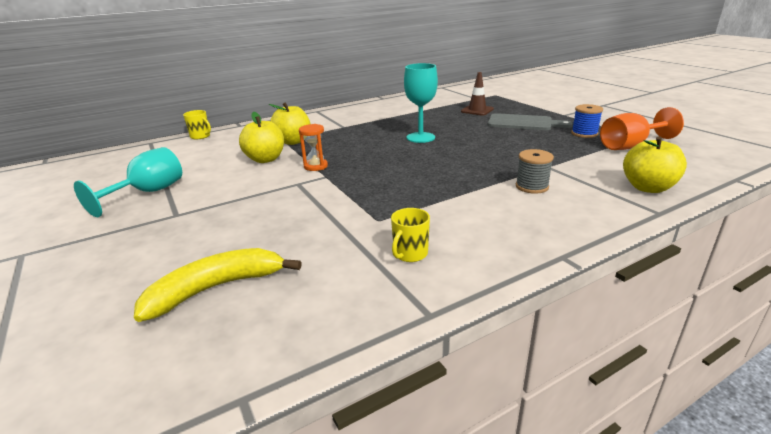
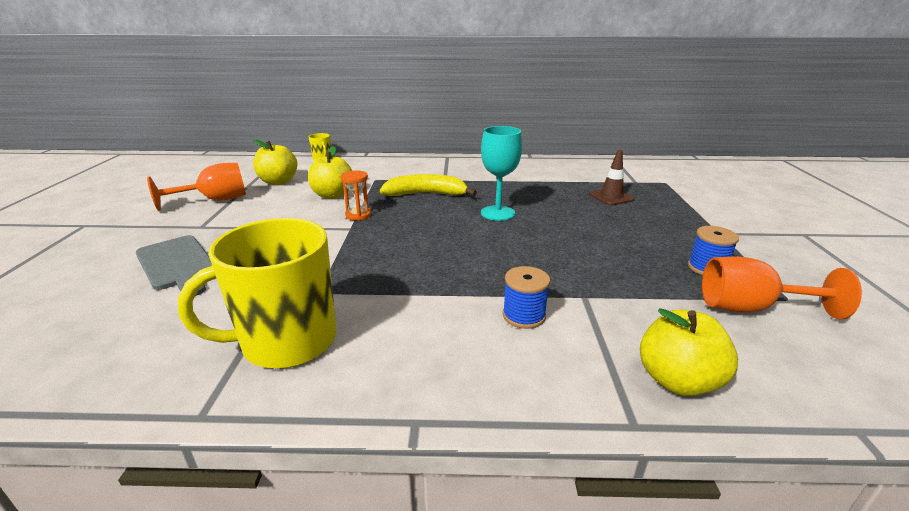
camera: 30 degrees right, 0 degrees up
turquoise goblet [74,147,182,217] -> orange goblet [147,163,246,211]
yellow banana [134,248,302,322] -> yellow banana moved to [380,174,477,196]
yellow apple [269,102,310,145] -> yellow apple moved to [253,139,298,185]
yellow mug [391,208,430,262] -> yellow mug [178,218,337,369], size x2.33
grey cutting board [488,113,573,130] -> grey cutting board moved to [136,235,212,296]
grey spool [516,149,554,194] -> blue spool [503,266,550,329]

